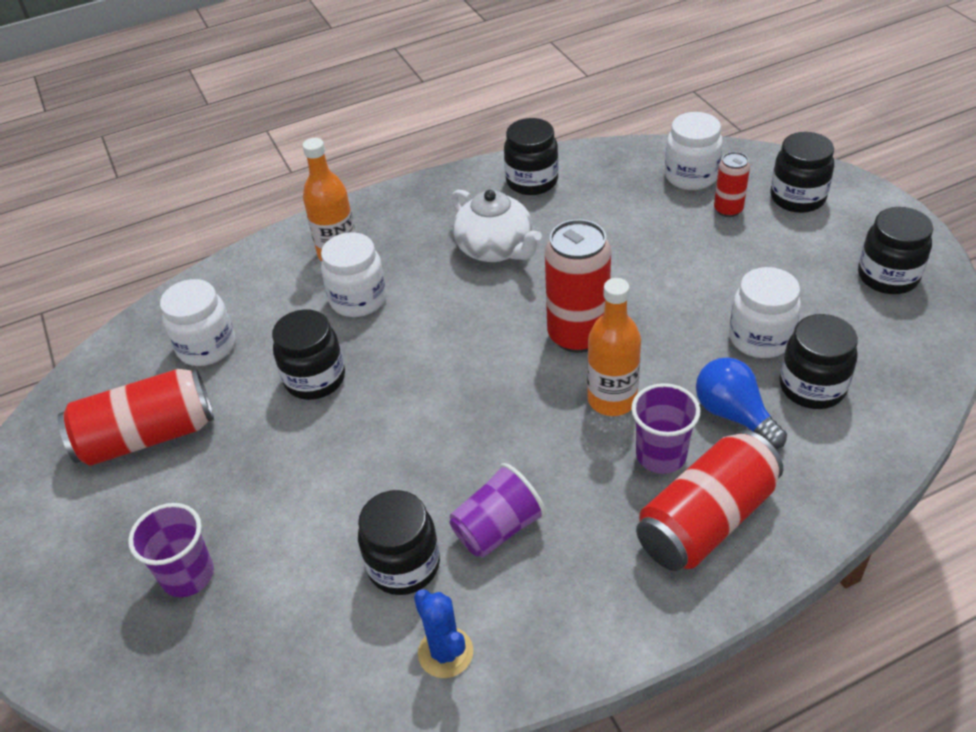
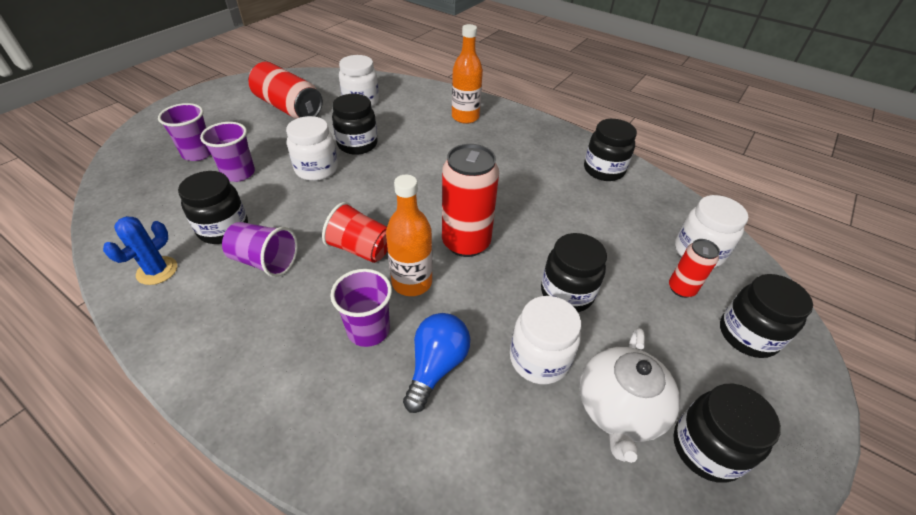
camera: 55 degrees right, 0 degrees up
white jar [321,232,387,317] -> white jar moved to [286,116,338,181]
white teapot [451,190,542,262] -> white teapot moved to [580,328,680,463]
red can [636,430,783,571] -> none
black jar [779,314,858,409] -> black jar moved to [541,233,607,312]
none -> purple cup [200,122,255,182]
none -> red cup [322,202,387,263]

